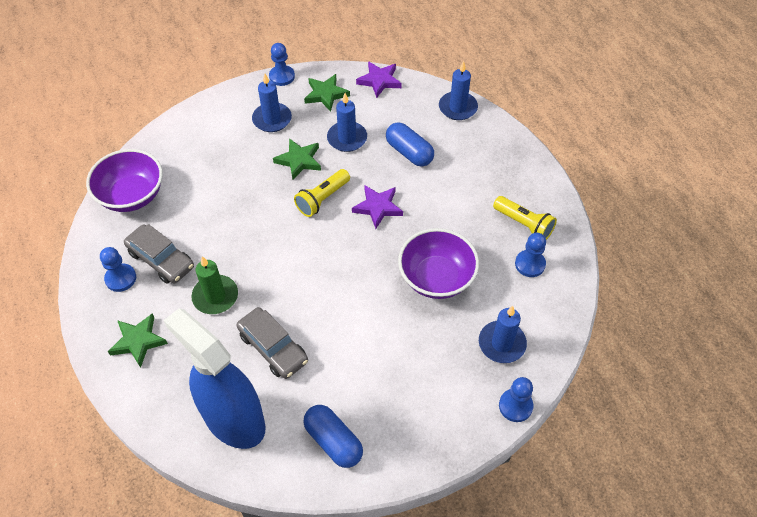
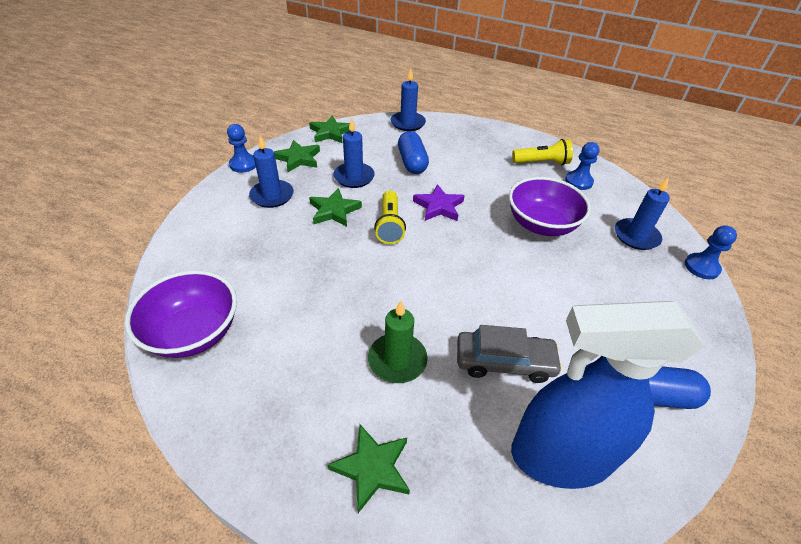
camera: 45 degrees left, 10 degrees down
blue pawn [100,247,136,292] -> none
grey car [124,224,194,284] -> none
purple star [356,61,402,98] -> green star [309,115,350,143]
blue capsule [386,122,434,167] -> blue capsule turned 75 degrees clockwise [398,131,429,174]

